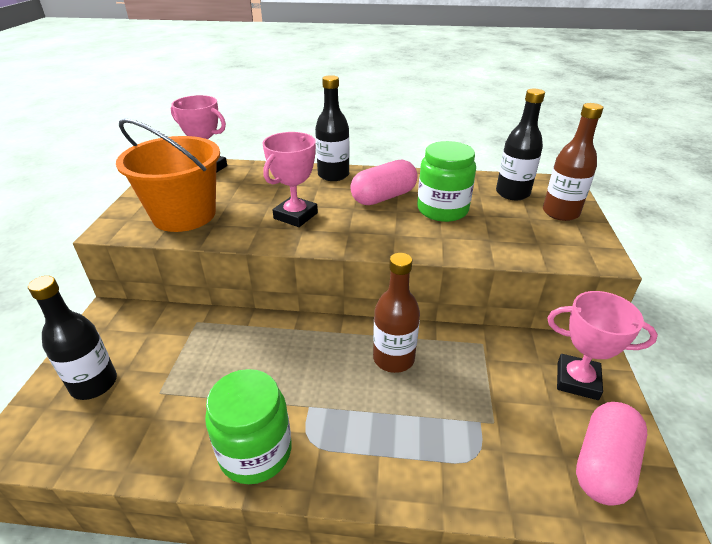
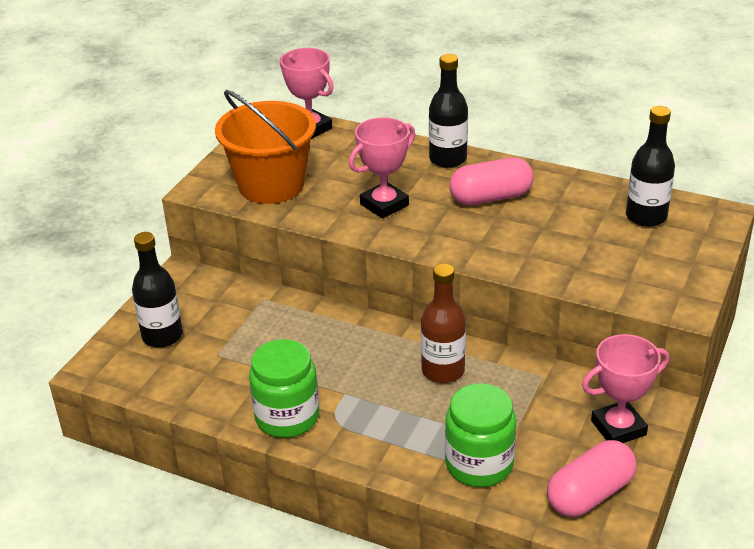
camera: 20 degrees right, 0 degrees up
green jar [417,141,476,222] -> green jar moved to [445,383,516,487]
brown bottle [543,103,603,221] -> none
pink trophy [547,291,658,400] -> pink trophy turned 60 degrees counterclockwise [582,334,669,443]

